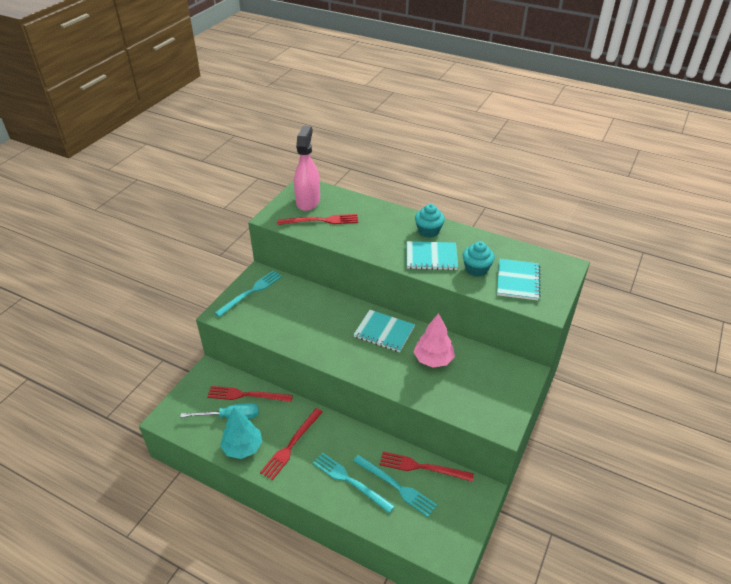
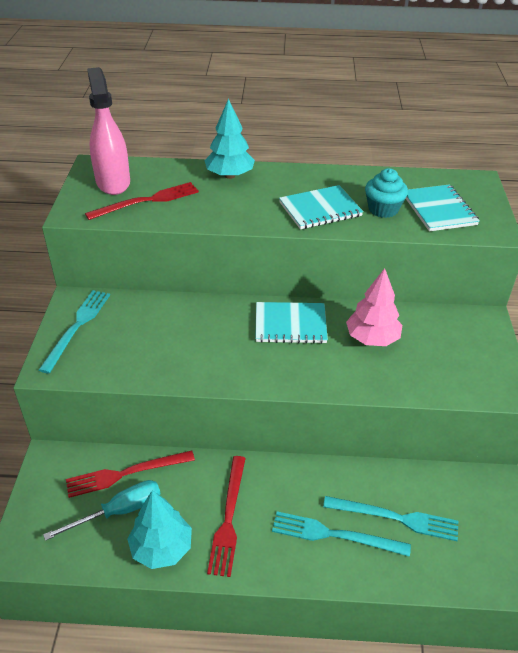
camera: 25 degrees left, 0 degrees up
red fork [379,452,474,482] -> none
turquoise cupcake [415,204,445,238] -> none
none -> turquoise tree [204,98,255,179]

